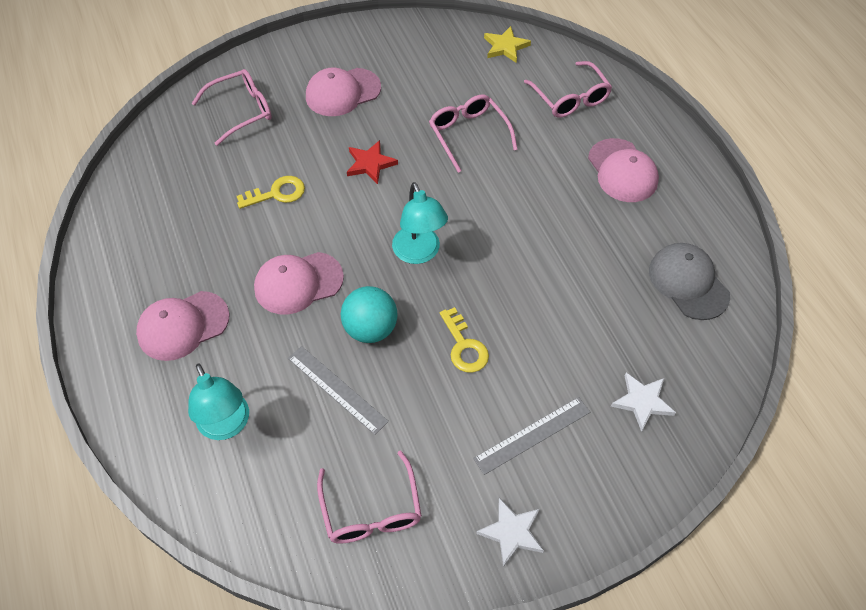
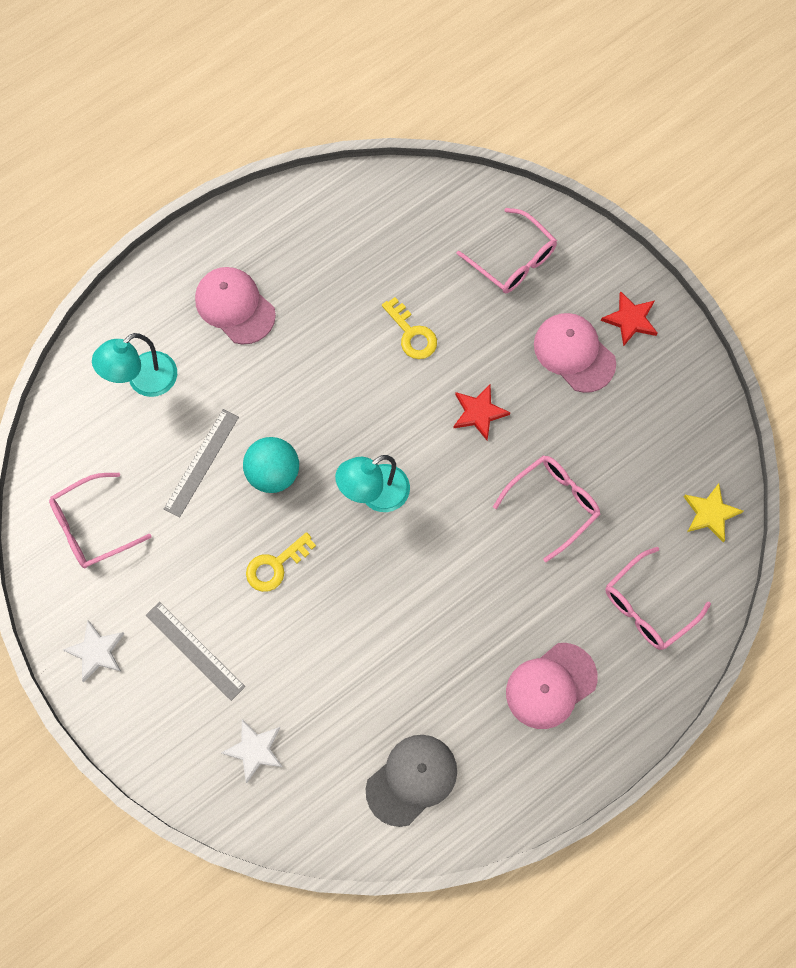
camera: 75 degrees right, 15 degrees up
pink cap [254,252,344,315] -> none
none -> red star [601,291,658,347]

